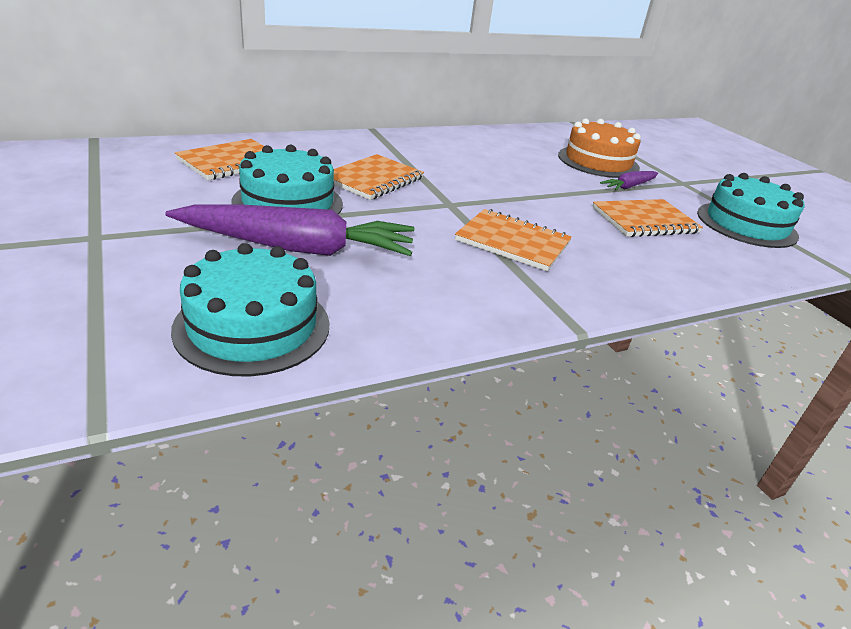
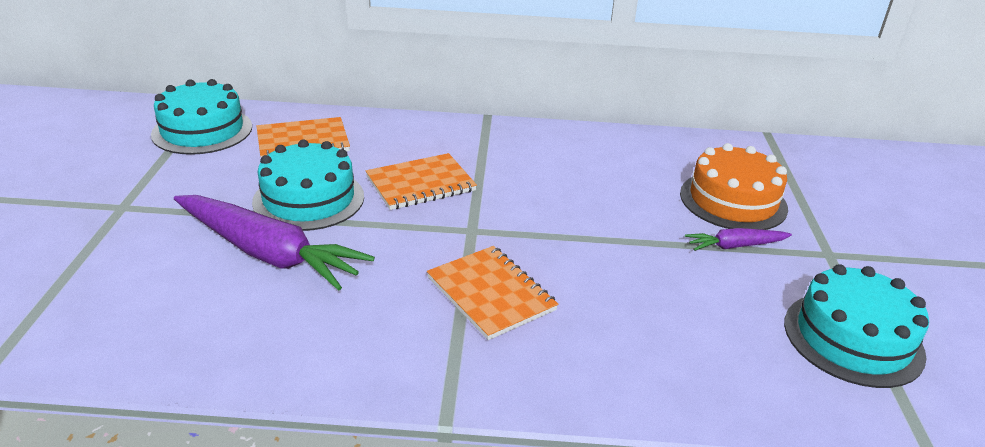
camera: 30 degrees right, 0 degrees up
turquoise cake [171,243,329,377] -> turquoise cake moved to [151,79,252,155]
orange notebook [592,199,703,237] -> none

